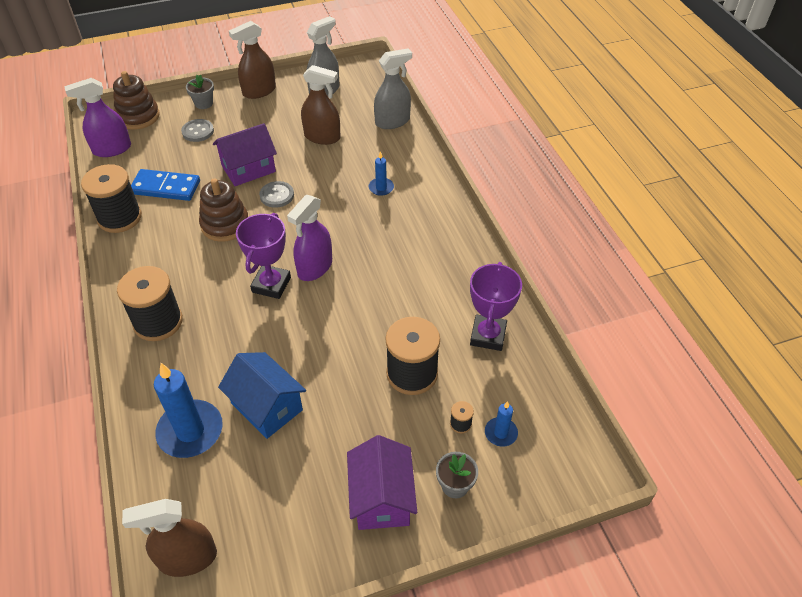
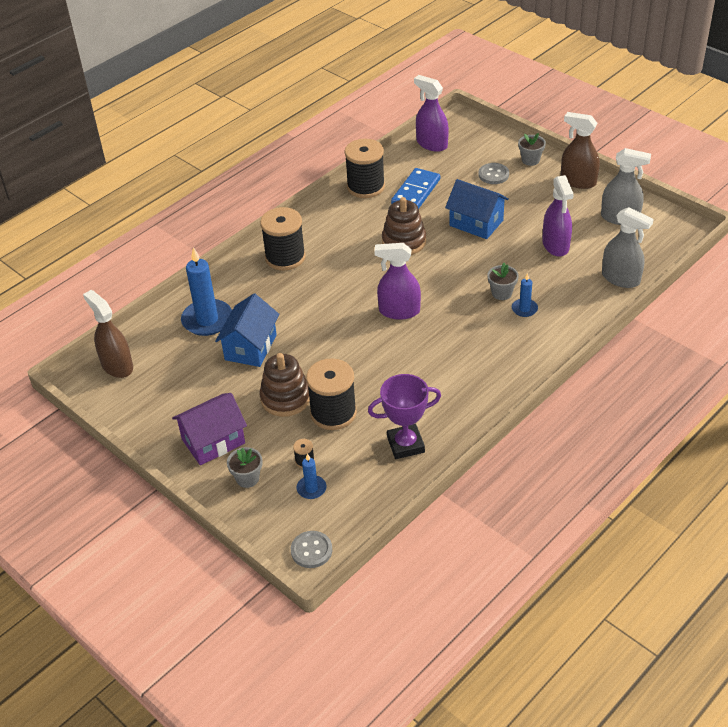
camera: 65 degrees right, 5 degrees down
brown stacking toy [113,71,160,130] -> brown stacking toy moved to [260,353,310,417]
blue domino [131,169,200,201] -> blue domino turned 45 degrees clockwise [391,168,440,209]
purple house [213,123,277,186] -> blue house [445,179,509,239]
purple trophy [236,213,291,299] -> none
grey button [259,181,294,208] -> grey button moved to [291,531,332,568]
brown spray bottle [301,65,341,145] -> purple spray bottle [542,175,574,257]
none -> grey flower pot [488,263,519,300]

